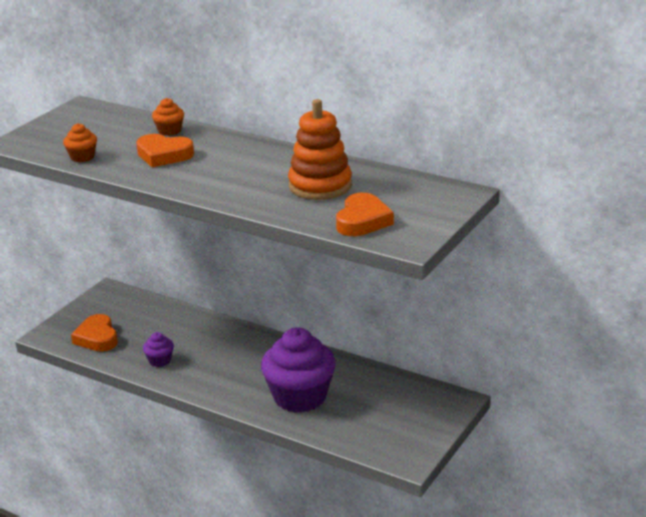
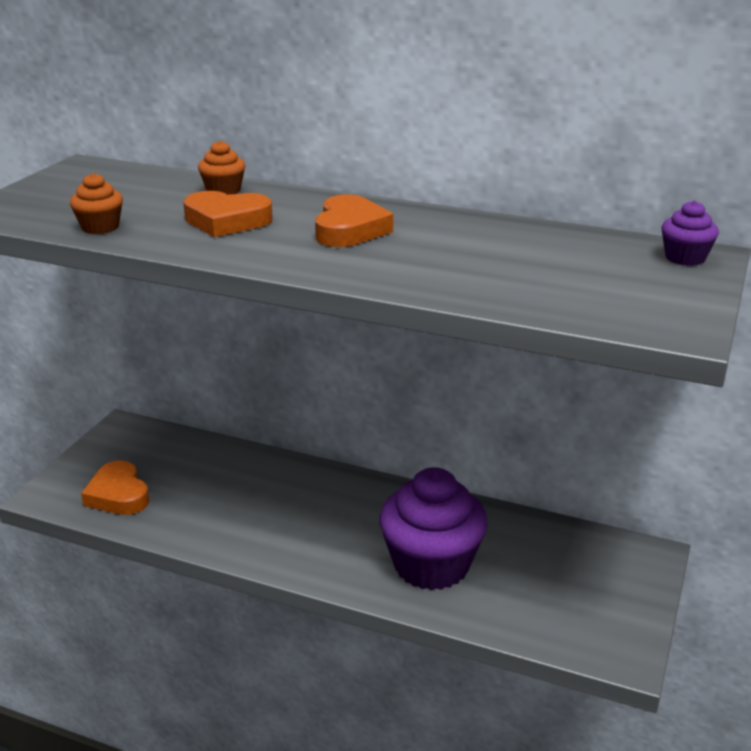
camera: 10 degrees left, 0 degrees up
purple cupcake [143,332,174,367] -> purple cupcake moved to [661,200,719,266]
orange stacking toy [288,99,352,200] -> none
orange heart [336,193,394,236] -> orange heart moved to [315,194,393,247]

